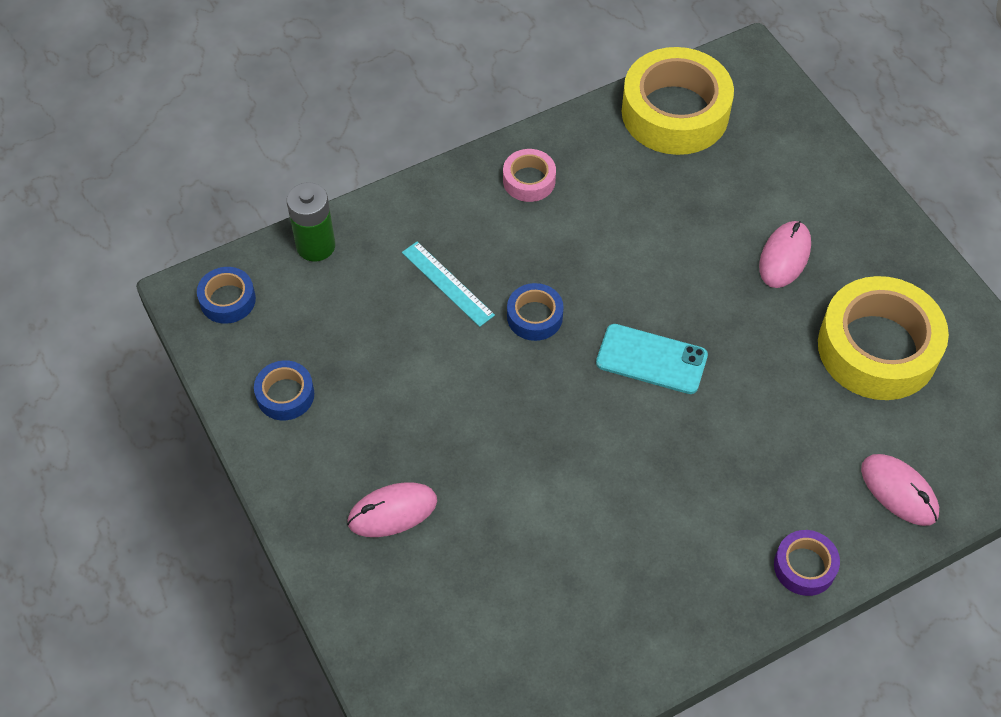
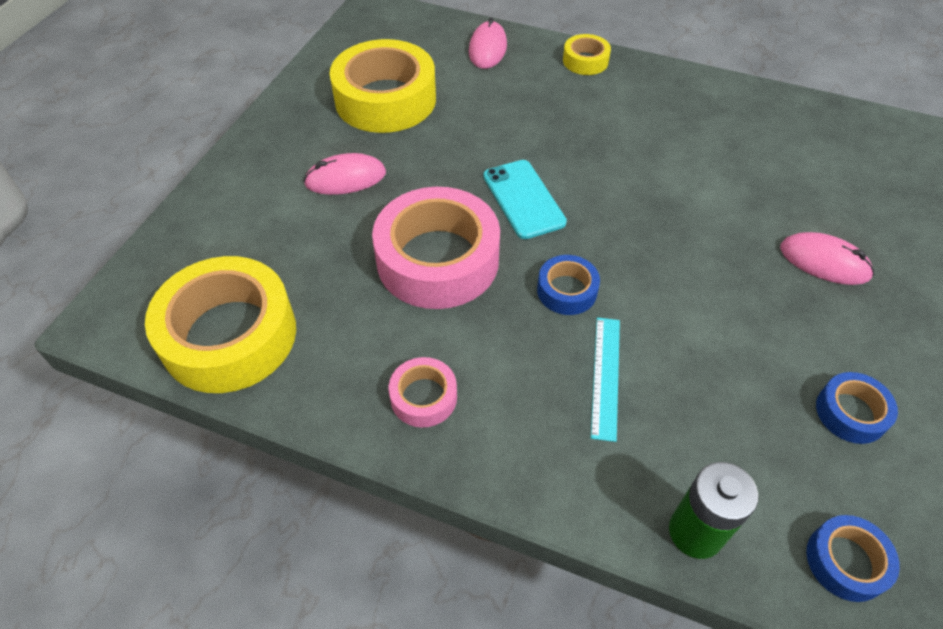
camera: 130 degrees left, 5 degrees down
purple tape [774,530,840,596] -> yellow tape [563,34,611,75]
none -> pink tape [372,187,500,309]

